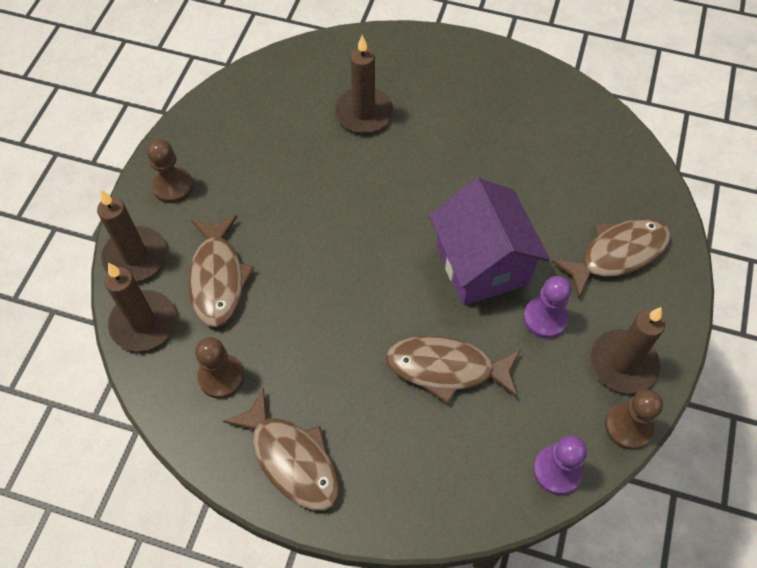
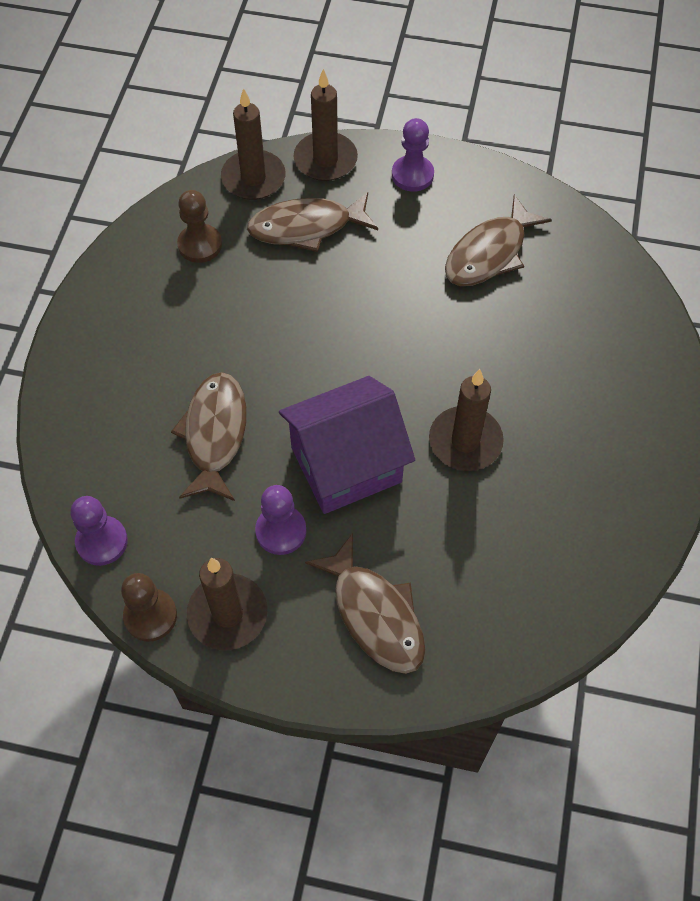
camera: 85 degrees right, 0 degrees up
brown pawn [147,139,193,203] -> purple pawn [392,118,434,192]
brown fish [223,388,340,511] -> brown fish moved to [445,195,552,286]
brown candle [335,35,393,133] -> brown candle moved to [429,369,504,471]

